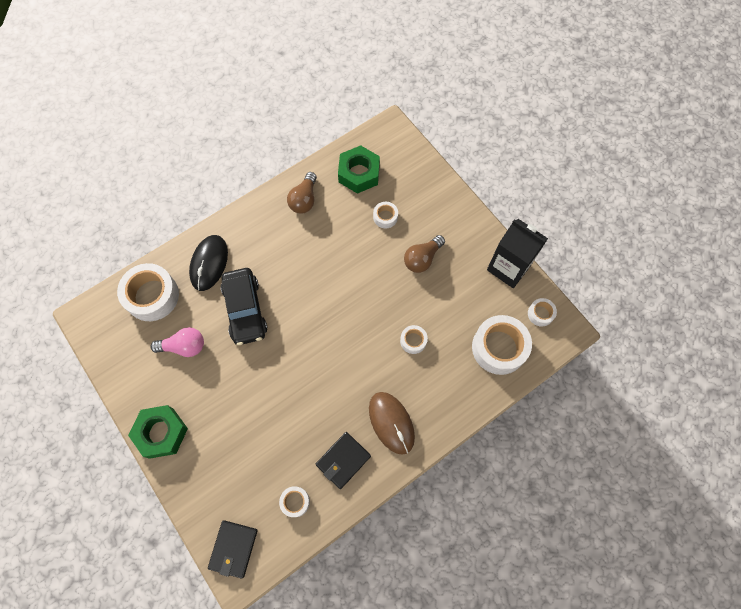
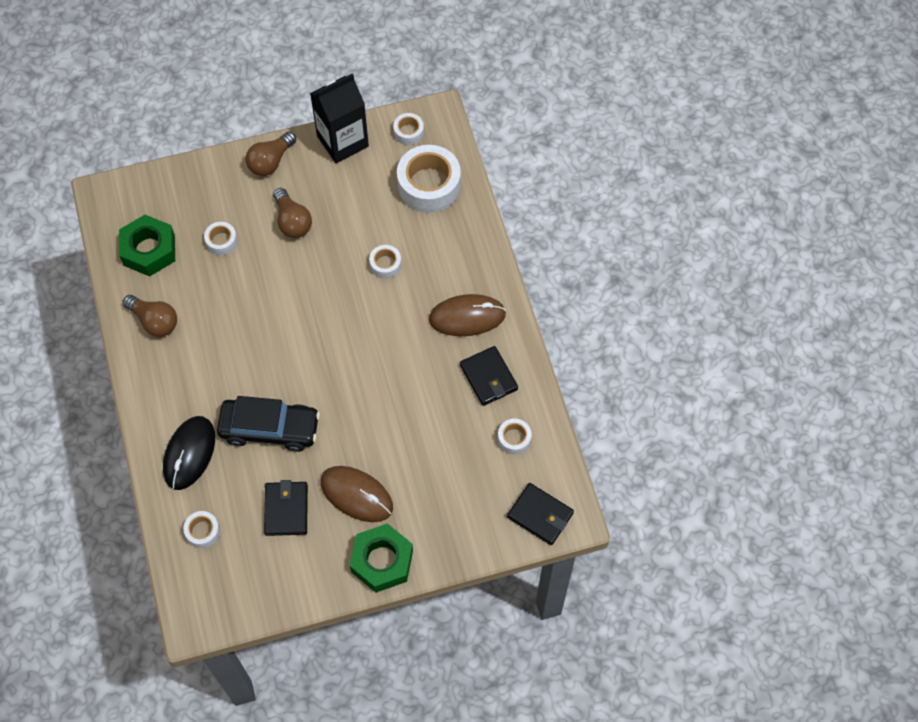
camera: 70 degrees left, 5 degrees down
white tape [117,263,179,321] -> white tape [183,511,220,548], size x0.49
pink light bulb [150,327,204,357] -> black wallet [264,480,308,536]
black mouse [189,235,228,291] -> black mouse turned 75 degrees clockwise [163,416,215,490]
none -> brown light bulb [246,131,296,176]
none -> brown mouse [320,466,393,522]

